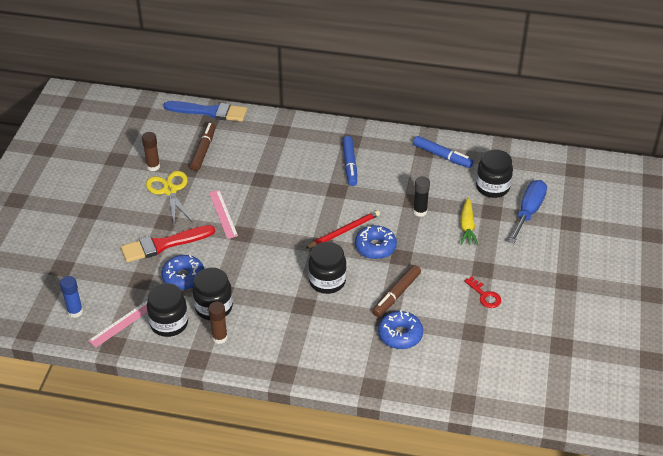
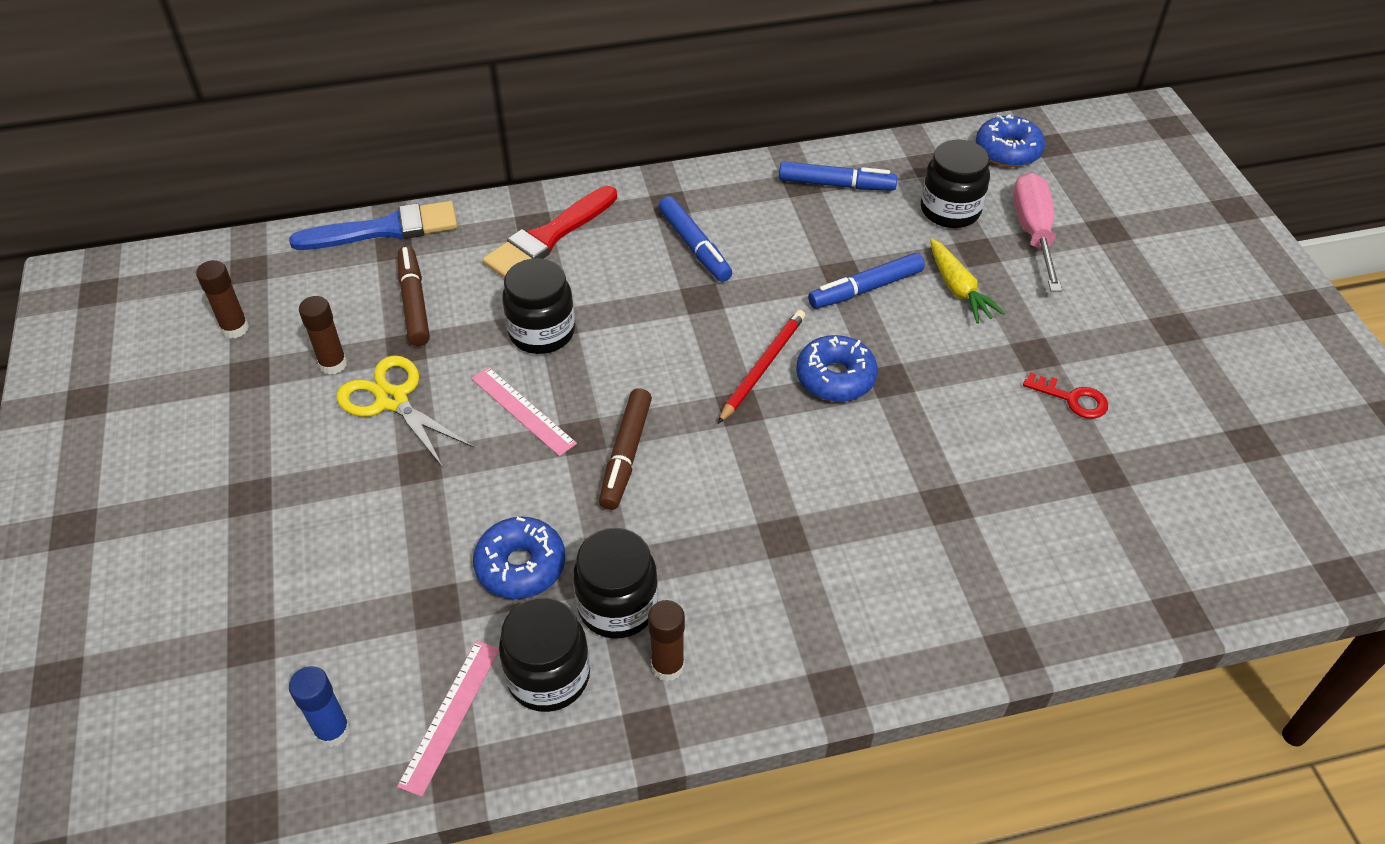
camera: 25 degrees left, 5 degrees up
red brush [121,225,215,263] -> red brush moved to [483,186,617,278]
black jar [308,242,347,294] -> black jar moved to [502,258,575,354]
brown marker [372,265,421,317] -> brown marker moved to [599,388,652,510]
blue donut [378,310,423,349] -> blue donut moved to [976,114,1045,167]
black glue stick [413,176,430,217] -> blue marker [808,253,925,309]
blue screwdriver [508,180,547,243] -> pink screwdriver [1013,173,1062,292]
none -> brown glue stick [196,260,249,338]

